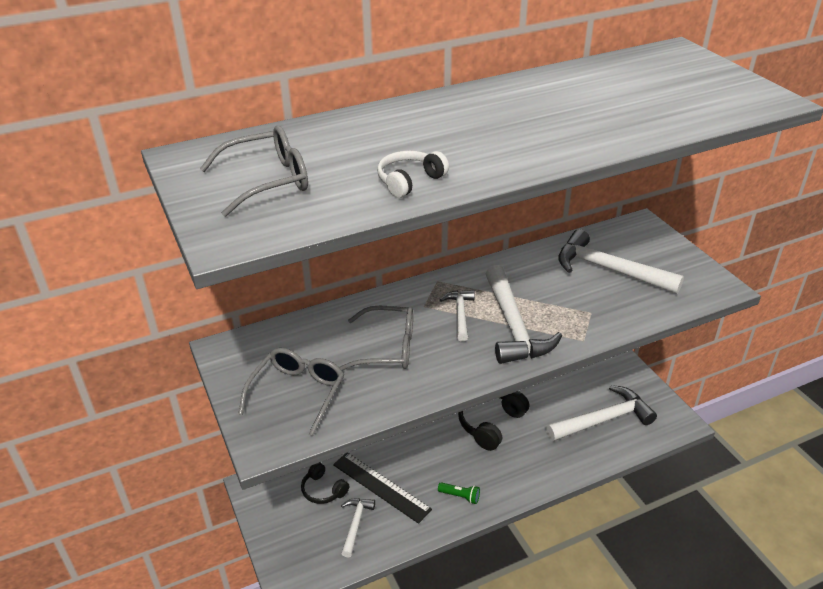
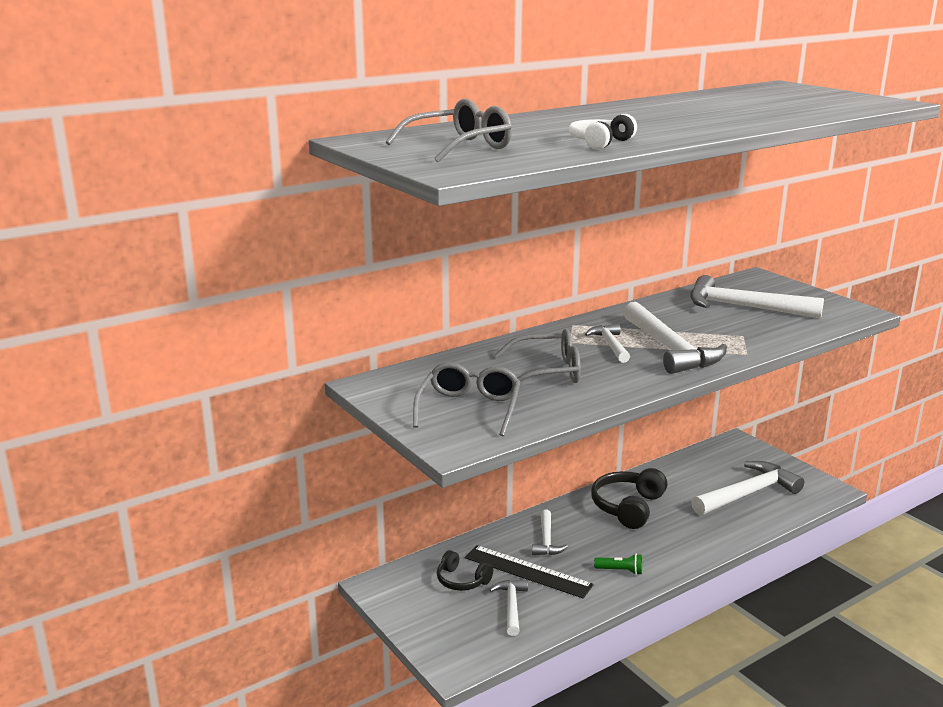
camera: 10 degrees left, 15 degrees down
none -> white hammer [532,510,568,555]

